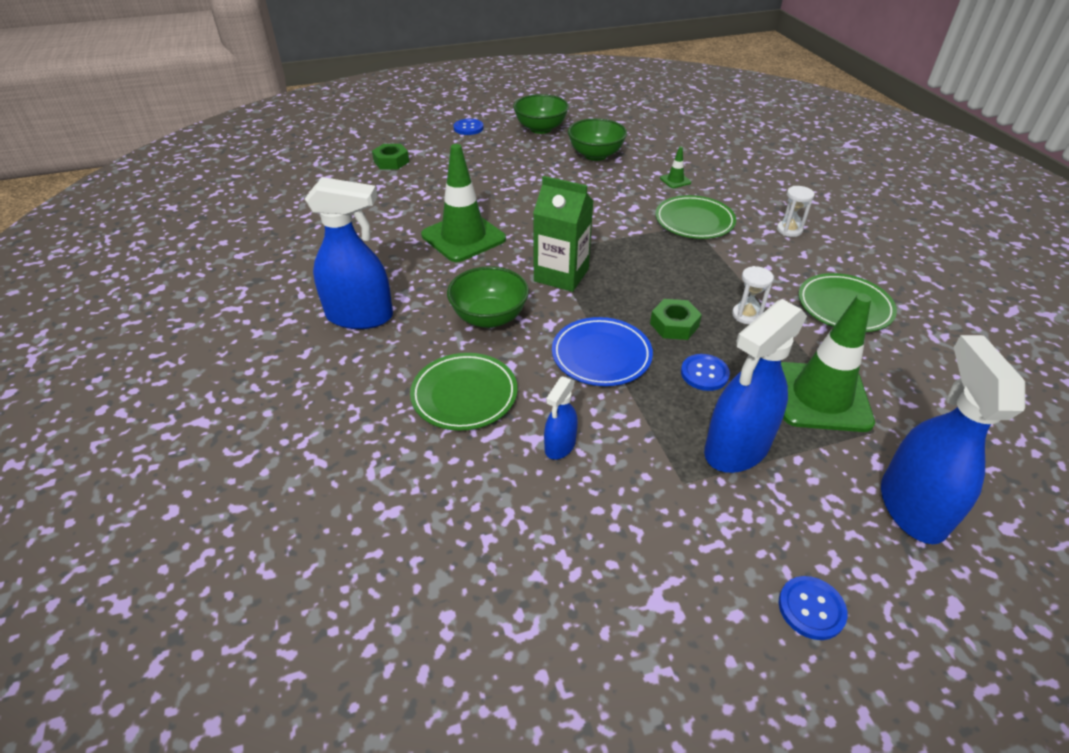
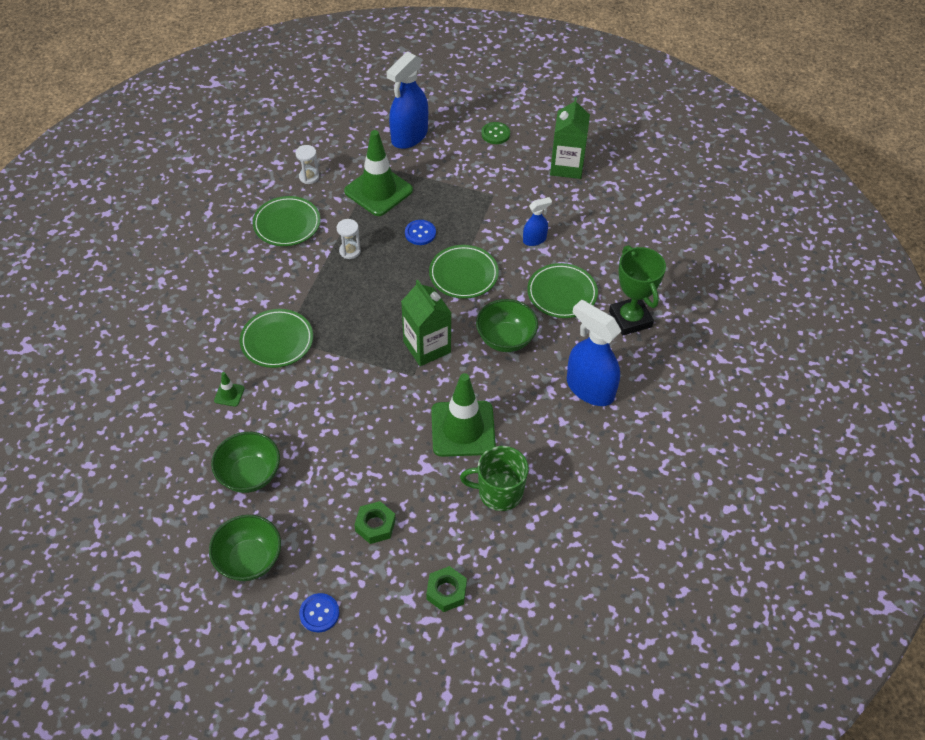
camera: 145 degrees left, 10 degrees up
blue plate [552,317,653,386] -> green plate [429,245,499,299]
green nut [650,299,702,340] -> green nut moved to [354,501,396,544]
blue spray bottle [704,299,807,473] -> none
white hourglass [777,186,815,237] -> white hourglass moved to [295,145,319,184]
blue button [779,576,848,640] -> green button [481,122,510,144]
none -> green mug [460,446,529,511]
none -> green carton [550,97,590,179]
none -> green trophy [609,245,666,335]

